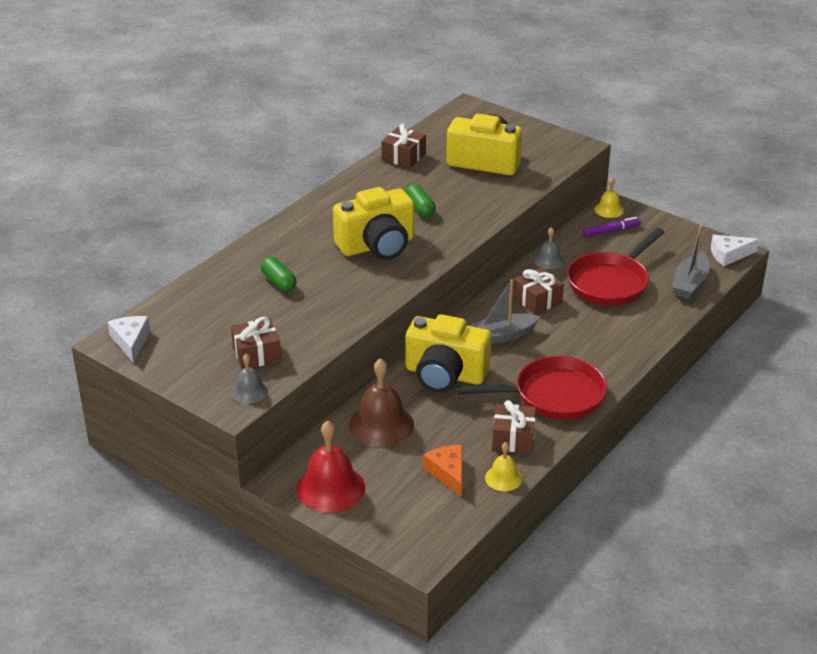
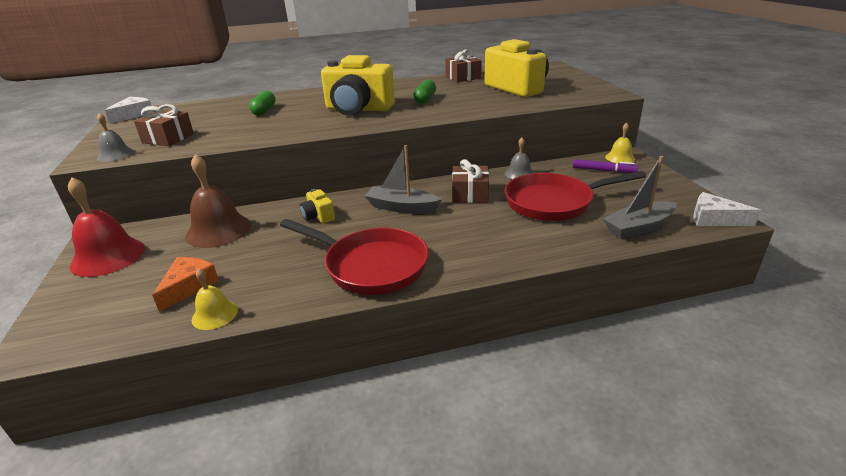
camera: 40 degrees right, 5 degrees down
yellow camera [406,314,491,393] -> yellow camera [300,189,335,223], size x0.45
brown gift [492,400,536,453] -> none

